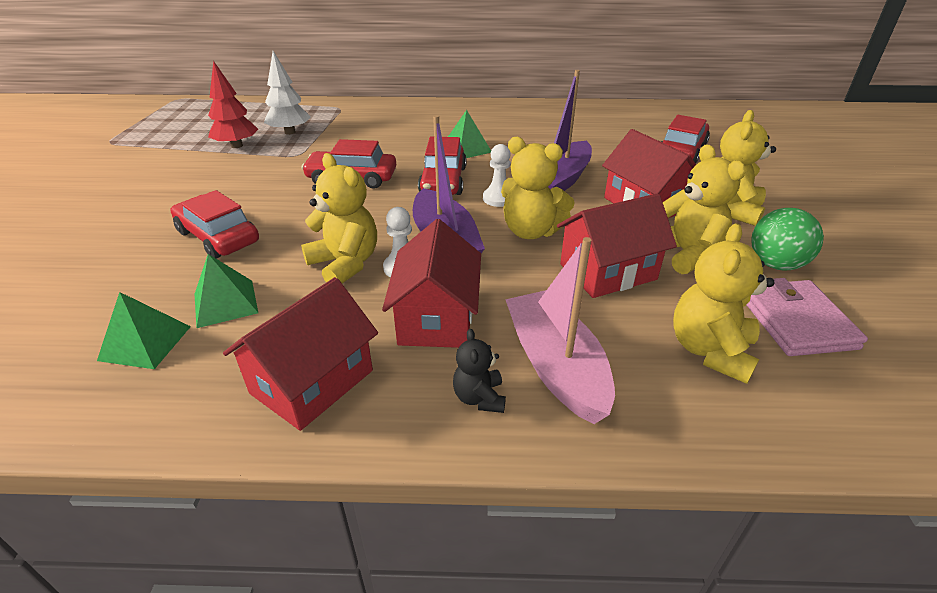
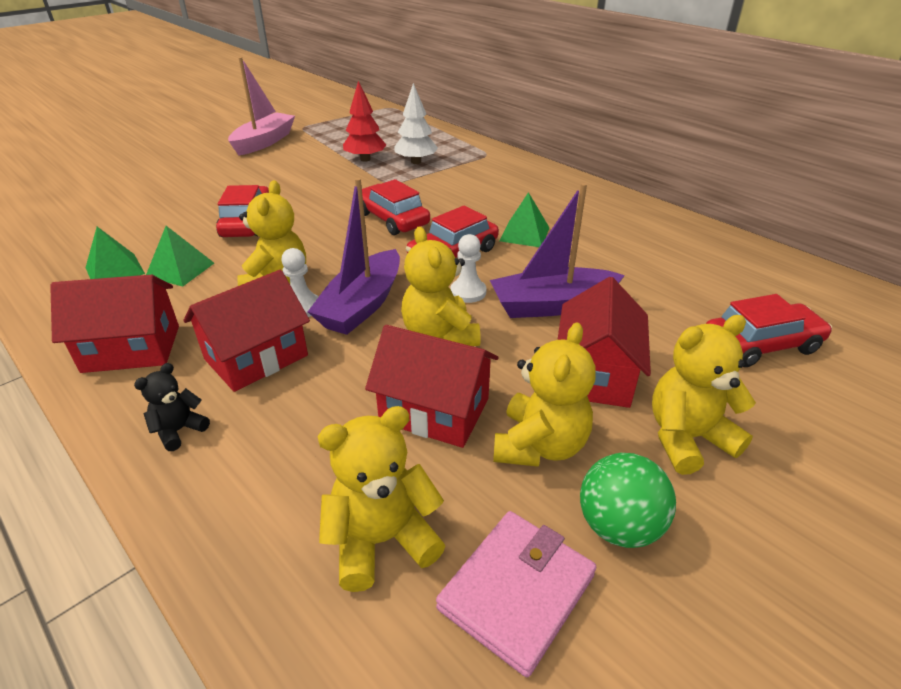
camera: 45 degrees right, 0 degrees up
pink boat [505,237,615,424] -> pink boat moved to [228,57,295,155]

